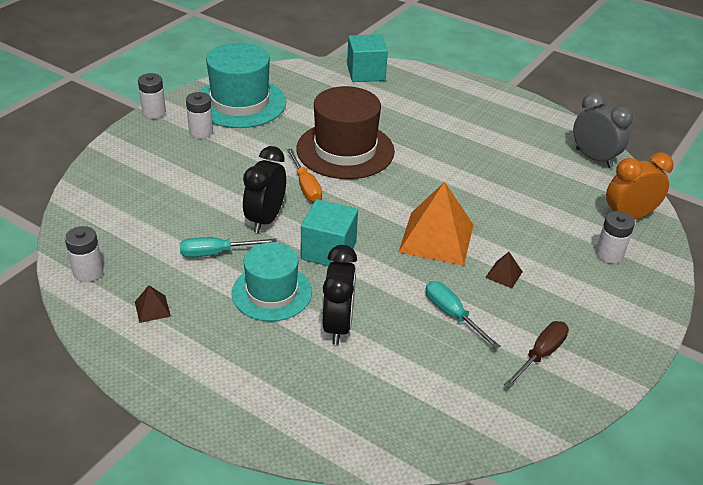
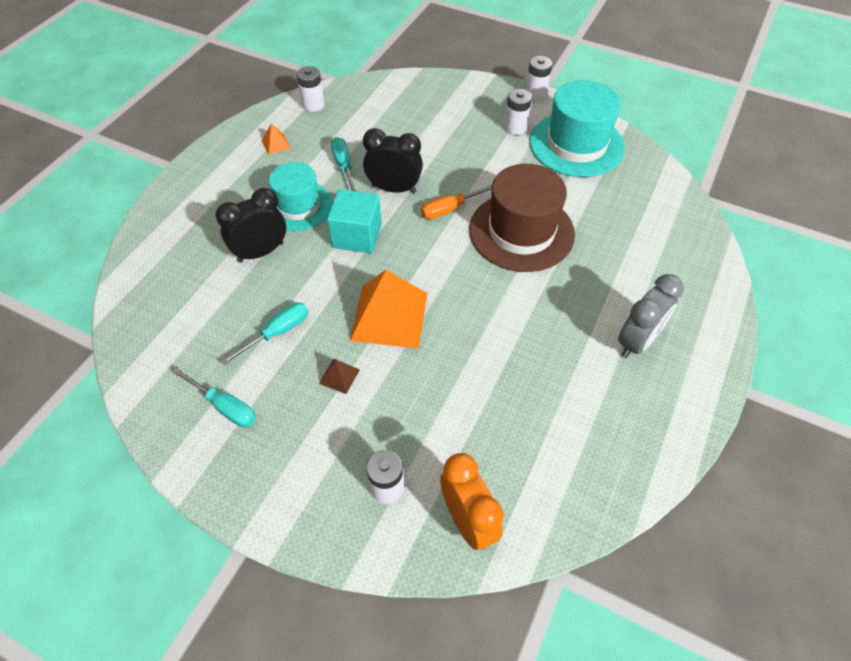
camera: 85 degrees right, 15 degrees up
brown pyramid [135,285,171,323] -> orange pyramid [261,124,291,155]
black clock [323,245,357,345] -> black clock turned 150 degrees clockwise [215,188,286,263]
turquoise cube [347,34,388,82] -> none
brown screwdriver [504,321,569,388] -> turquoise screwdriver [172,367,256,427]
grey clock [573,92,633,168] -> grey clock moved to [618,274,684,358]

